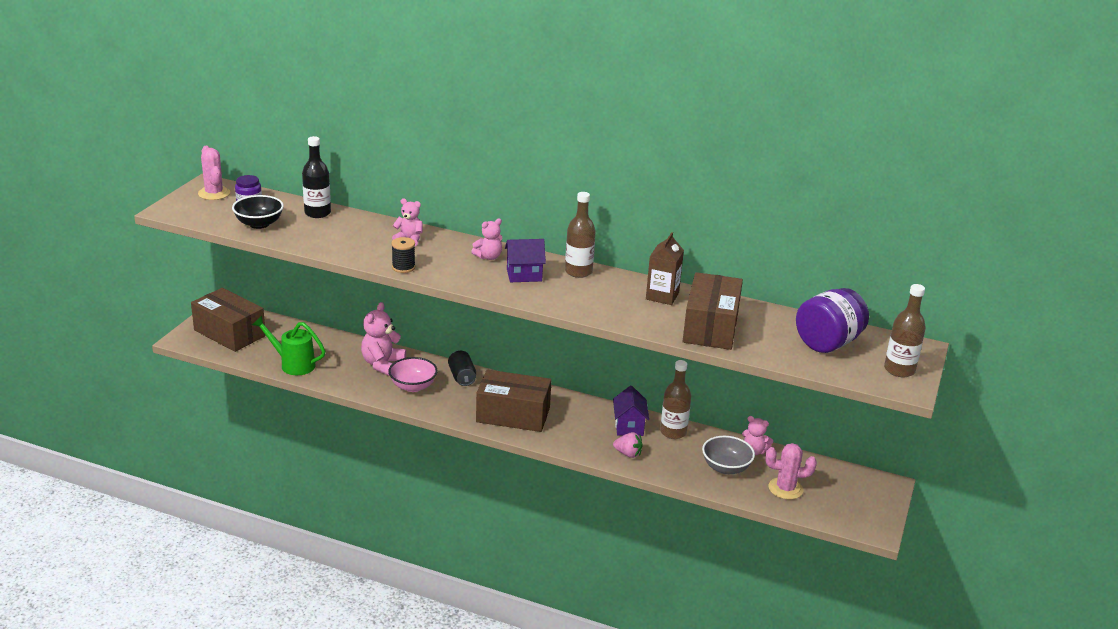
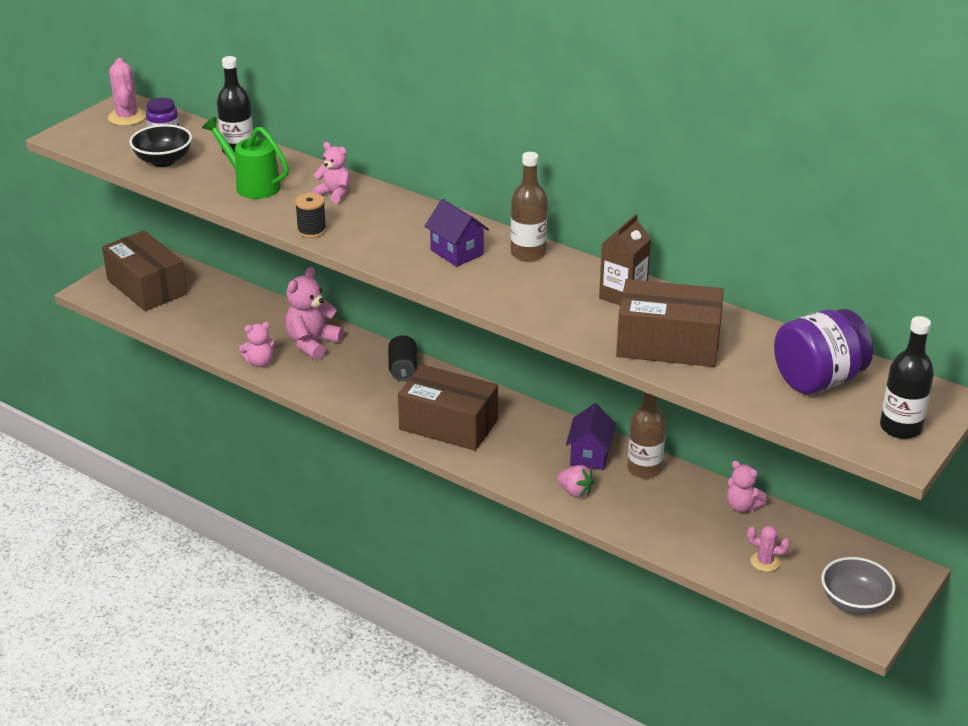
camera: 15 degrees right, 5 degrees up
green watering can [252,316,325,375] -> green watering can moved to [202,117,289,199]
pink bowl [388,357,438,392] -> none
pink teddy bear [471,219,502,260] -> pink teddy bear moved to [239,322,276,367]
purple house [505,239,546,282] -> purple house turned 45 degrees clockwise [425,199,489,267]
brown box [683,272,743,350] -> brown box turned 75 degrees clockwise [616,279,724,367]
grey bowl [702,436,755,475] -> grey bowl moved to [821,557,896,615]
pink cactus [765,443,817,500] -> pink cactus [747,525,790,572], size x0.64
brown bottle [884,284,926,377] -> black bottle [880,316,934,439]

